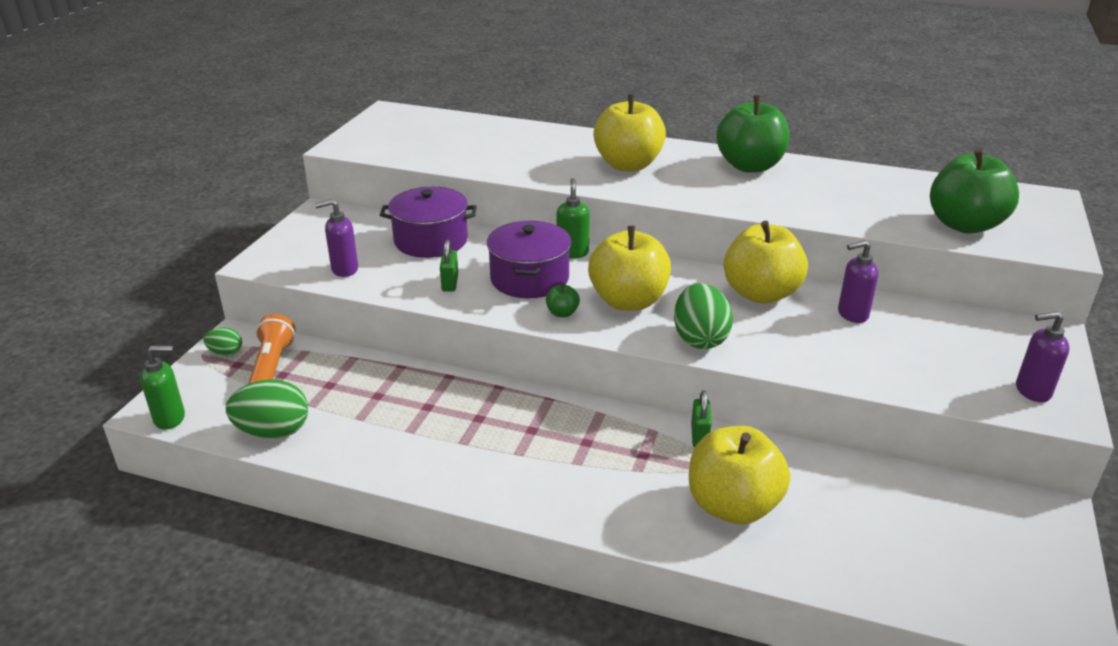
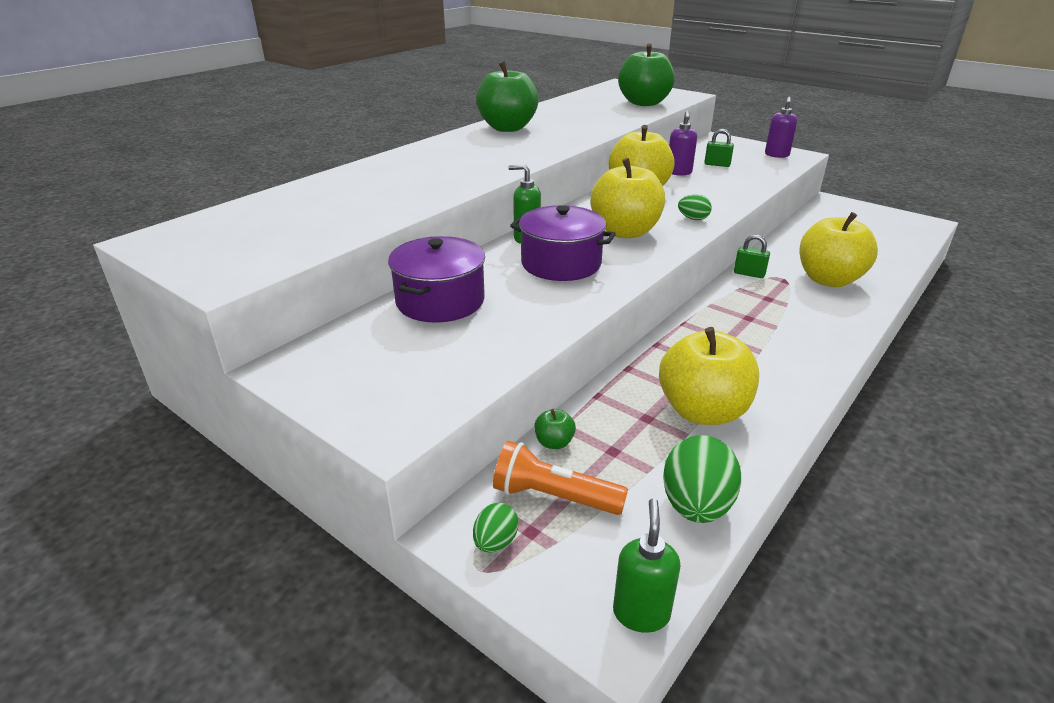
camera: 70 degrees left, 0 degrees up
purple soap dispenser [315,199,358,277] -> none
green padlock [440,240,458,292] -> green padlock moved to [704,129,734,167]
green apple [546,283,580,317] -> green apple moved to [534,409,576,449]
yellow apple [593,94,666,171] -> yellow apple moved to [659,327,759,425]
green egg [674,283,733,349] -> green egg [678,195,712,220], size x0.53

